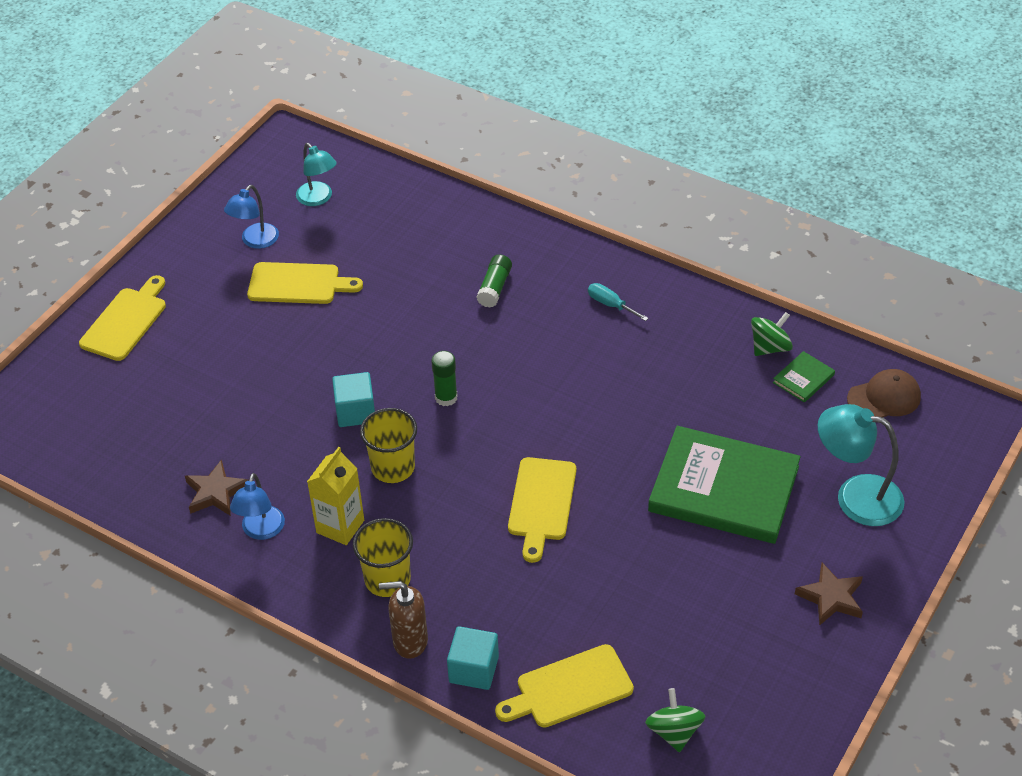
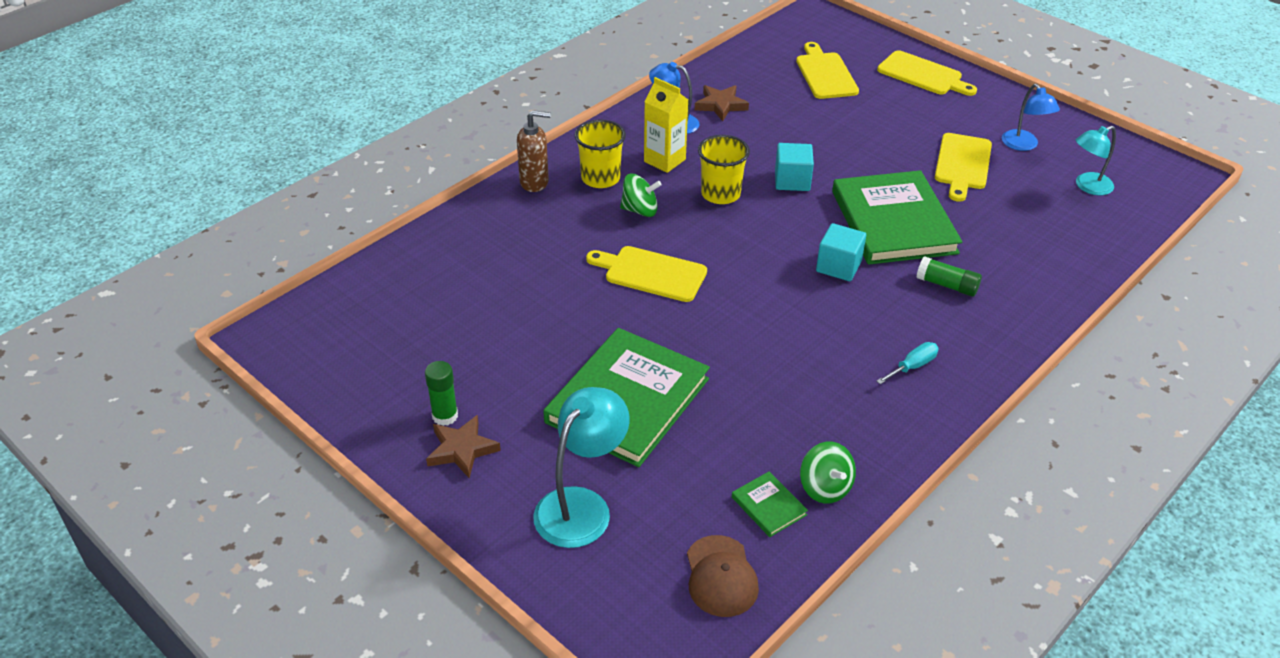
camera: 100 degrees right, 5 degrees down
blue lamp [224,185,279,249] -> blue lamp turned 150 degrees counterclockwise [1002,84,1060,151]
brown soap dispenser [379,581,428,659] -> brown soap dispenser turned 75 degrees clockwise [517,110,551,192]
green glue stick [432,351,458,406] -> green glue stick moved to [425,361,458,426]
turquoise cube [447,626,499,690] -> turquoise cube moved to [816,223,866,281]
yellow cutting board [495,644,634,728] -> yellow cutting board moved to [796,42,859,99]
green spinning top [645,688,706,752] -> green spinning top moved to [620,174,662,217]
none -> green book [832,170,962,265]

